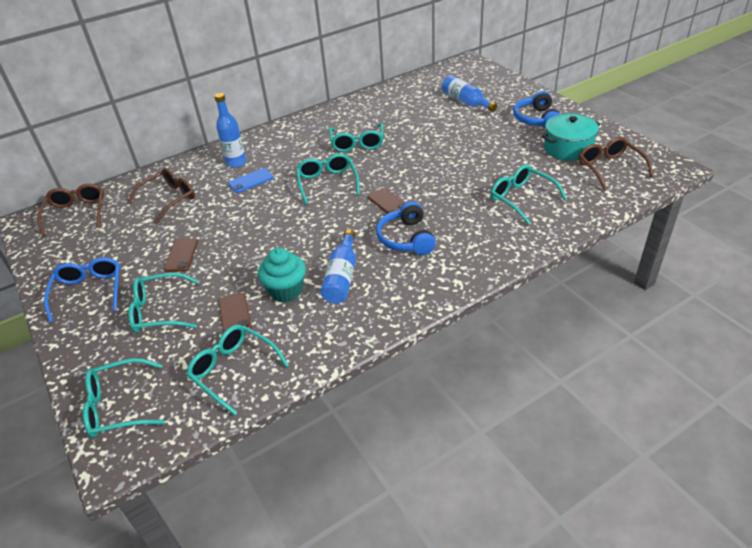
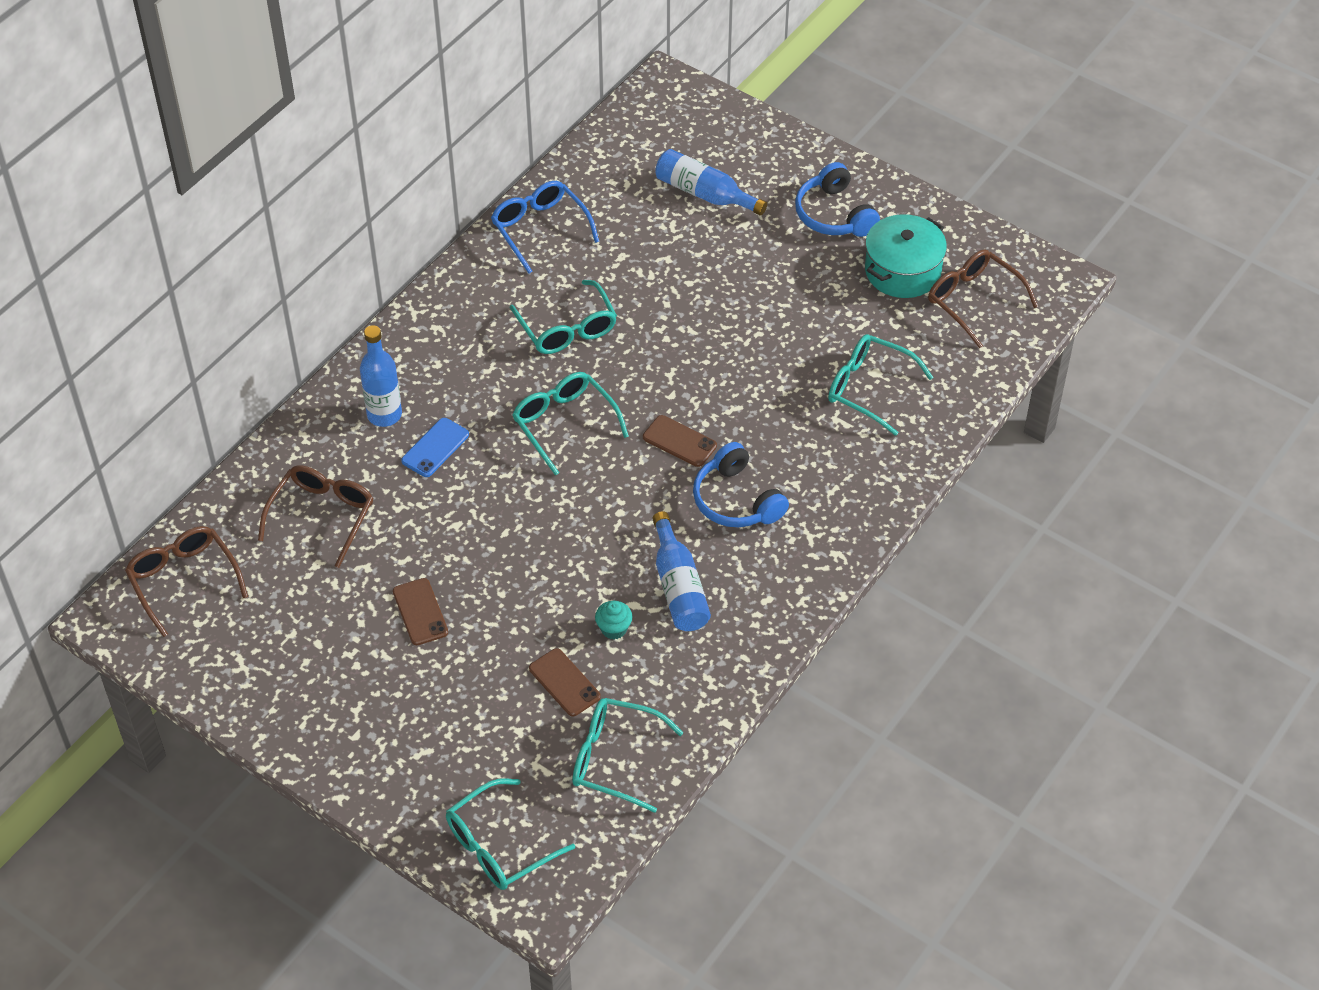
camera: 25 degrees left, 10 degrees up
blue glasses [44,257,120,323] -> blue glasses moved to [491,181,599,273]
turquoise glasses [128,272,200,333] -> none
turquoise cupcake [258,248,306,302] -> turquoise cupcake [595,601,632,639], size x0.55

